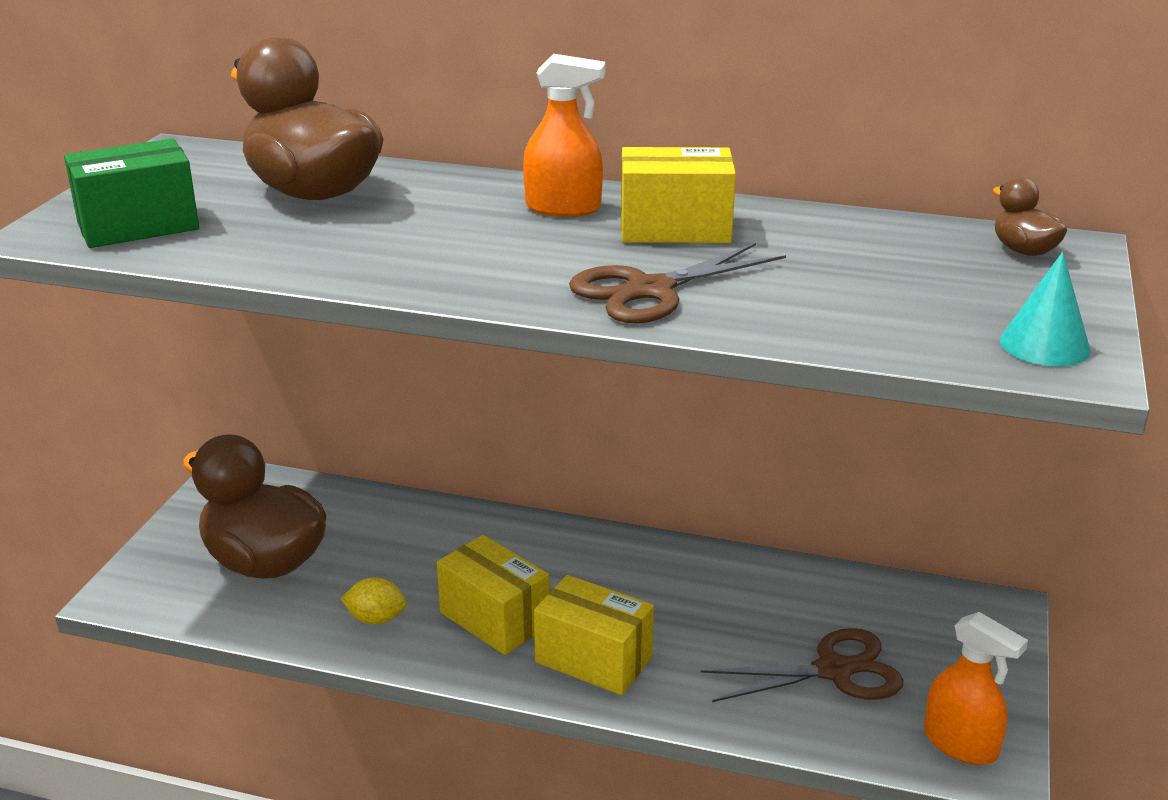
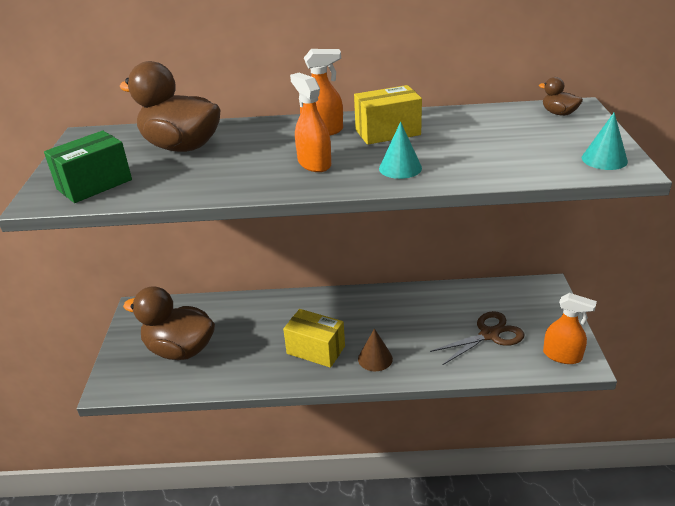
camera: 15 degrees left, 5 degrees up
yellow lemon [340,577,407,625] -> none
yellow box [534,575,654,695] -> brown cone [358,328,393,371]
brown scissors [569,243,786,323] -> turquoise cone [379,122,422,179]
none -> orange spray bottle [290,73,331,172]

